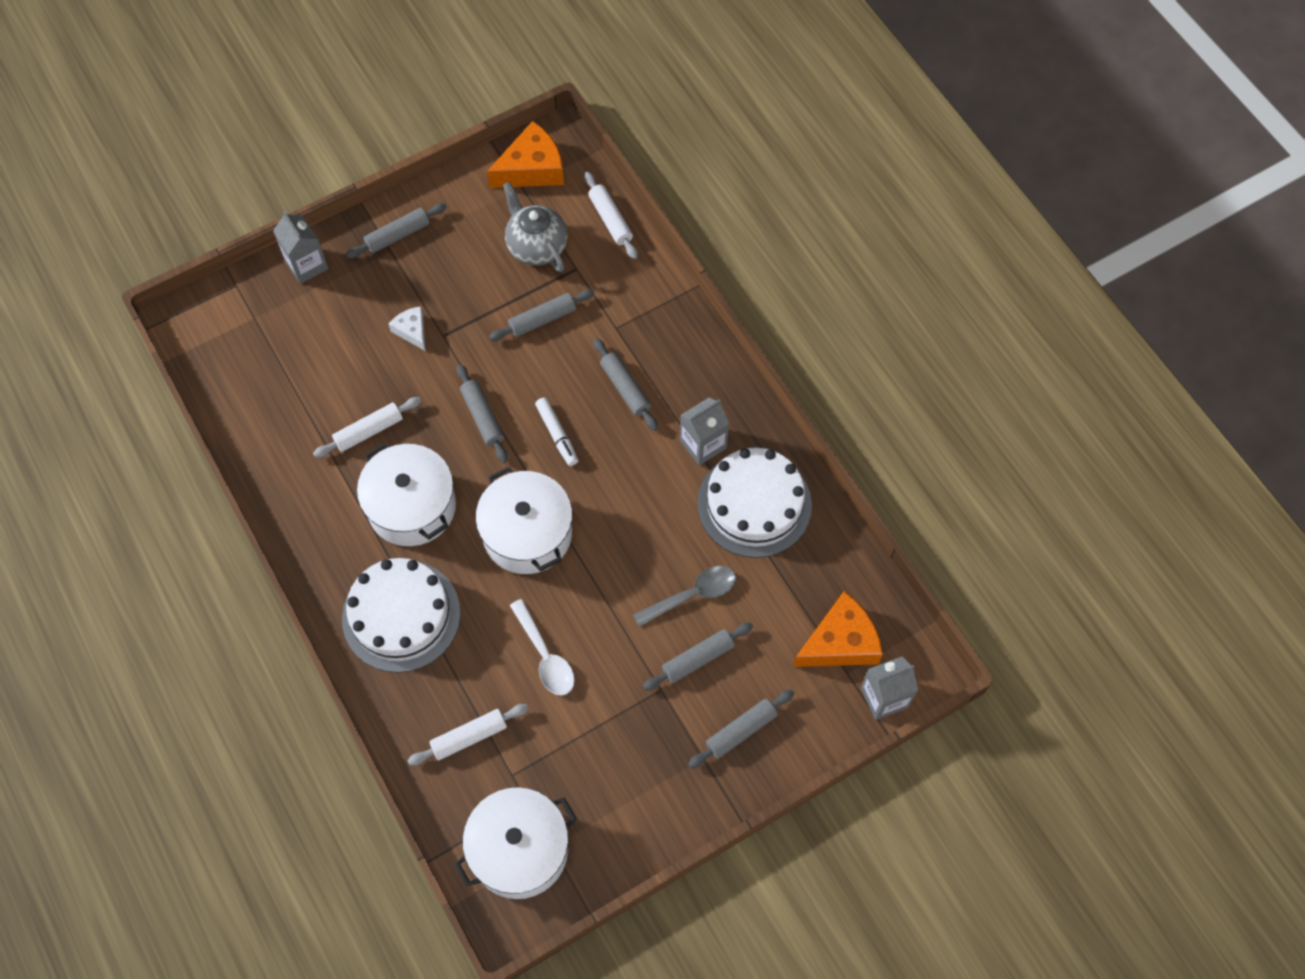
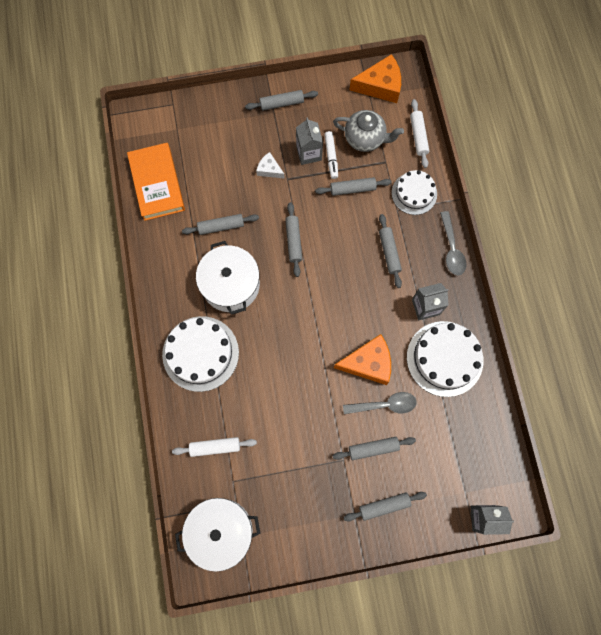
camera: 20 degrees right, 10 degrees up
grey carton [273,211,329,284] -> grey carton moved to [296,117,323,165]
white rolling pin [313,397,421,458] -> grey rolling pin [182,214,259,235]
white cheese [389,306,426,351] -> white cheese turned 45 degrees counterclockwise [256,152,285,179]
white pot [476,467,572,574] -> none
grey teapot [503,182,567,272] -> grey teapot turned 120 degrees clockwise [333,110,404,152]
white spoon [510,599,575,695] -> none
white marker [535,397,578,466] -> white marker moved to [324,131,338,179]
orange cheese [793,591,883,667] -> orange cheese moved to [334,334,391,385]
none -> orange book [127,143,185,221]
none -> white cake [392,170,437,215]
none -> grey spoon [440,211,467,275]

